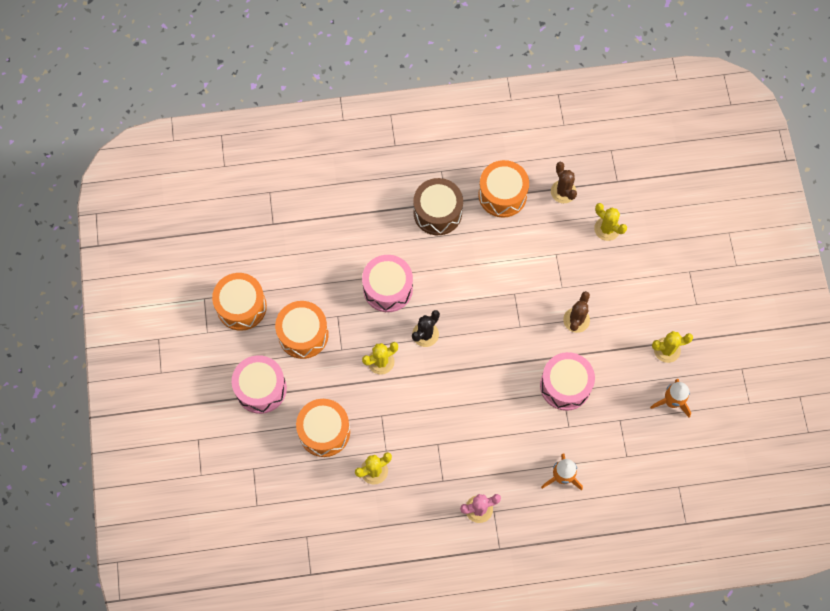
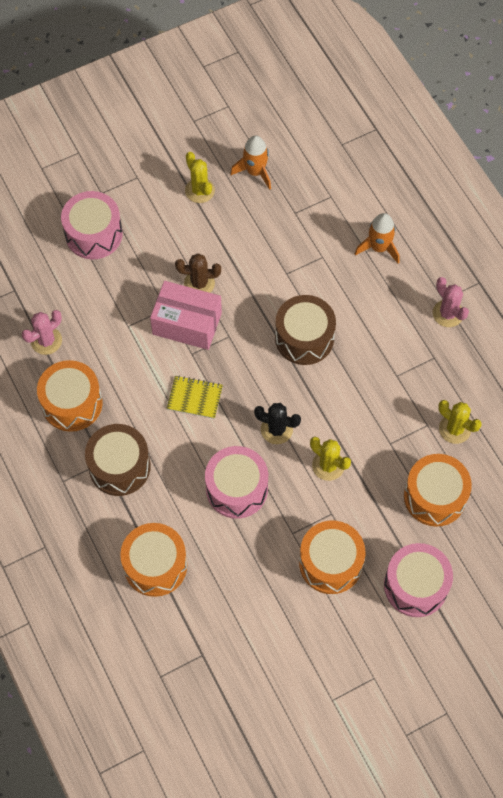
camera: 110 degrees left, 5 degrees down
orange drum [212,273,267,331] -> orange drum moved to [120,523,187,597]
pink drum [540,352,595,411] -> pink drum moved to [61,191,123,259]
brown cactus [551,162,577,203] -> pink cactus [22,310,62,355]
yellow cactus [594,203,627,241] -> none
none -> pink box [150,281,222,350]
none -> yellow notebook [167,376,223,419]
none -> brown drum [275,295,336,365]

